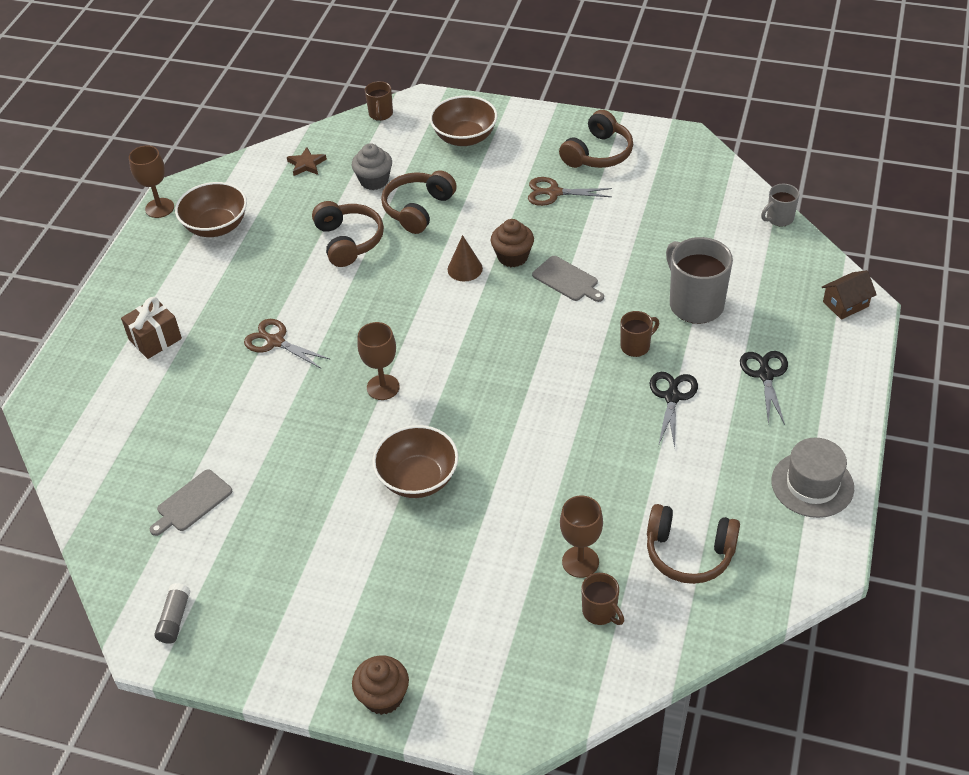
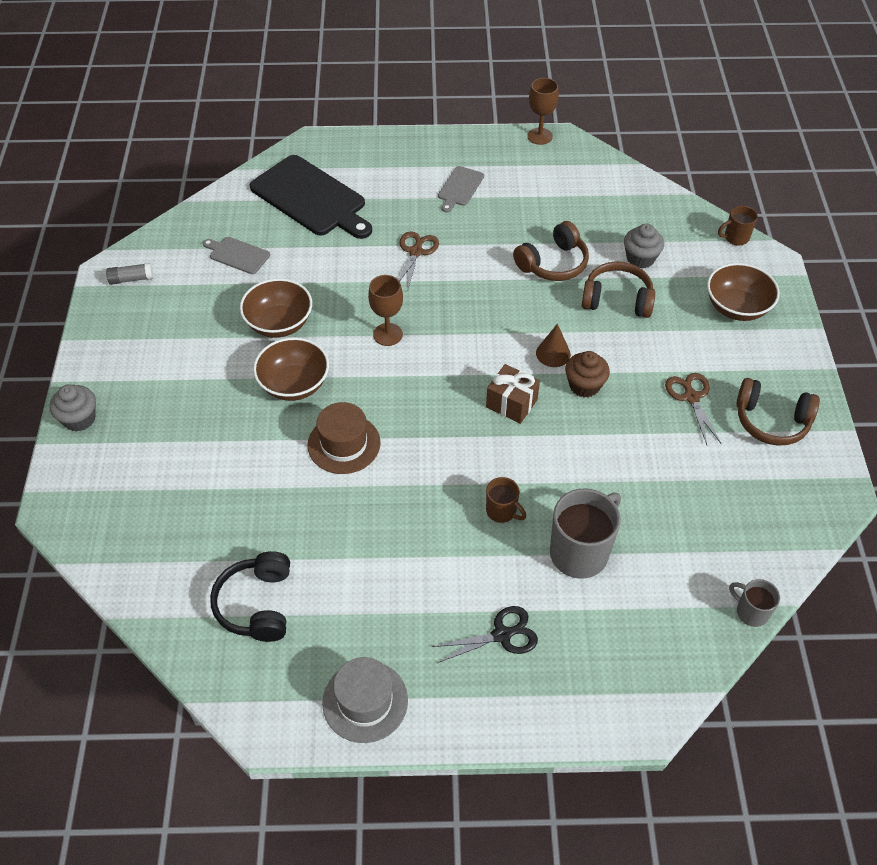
camera: 70 degrees right, 5 degrees up
brown gift [121,297,182,359] -> brown gift moved to [486,364,540,424]
brown bowl [175,182,247,237] -> brown bowl moved to [240,278,312,338]
brown star [287,147,327,176] -> none
brown cupcake [352,655,409,715] -> grey cupcake [50,384,96,432]
grey cutting board [532,256,604,302] -> grey cutting board moved to [438,166,484,213]
brown goblet [560,496,603,578] -> none
brown mug [581,573,624,625] -> none
brown headphones [647,504,740,584] -> black headphones [210,551,290,642]
black scissors [650,372,698,447] -> none
brown house [821,270,877,320] -> none
none -> black cutting board [250,155,372,239]
none -> brown hat [308,402,381,474]

